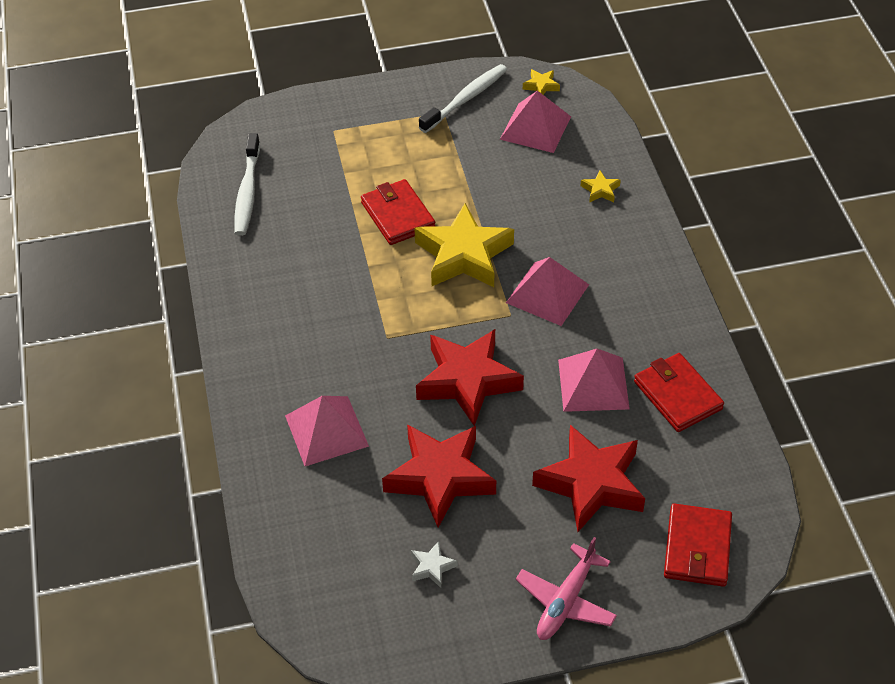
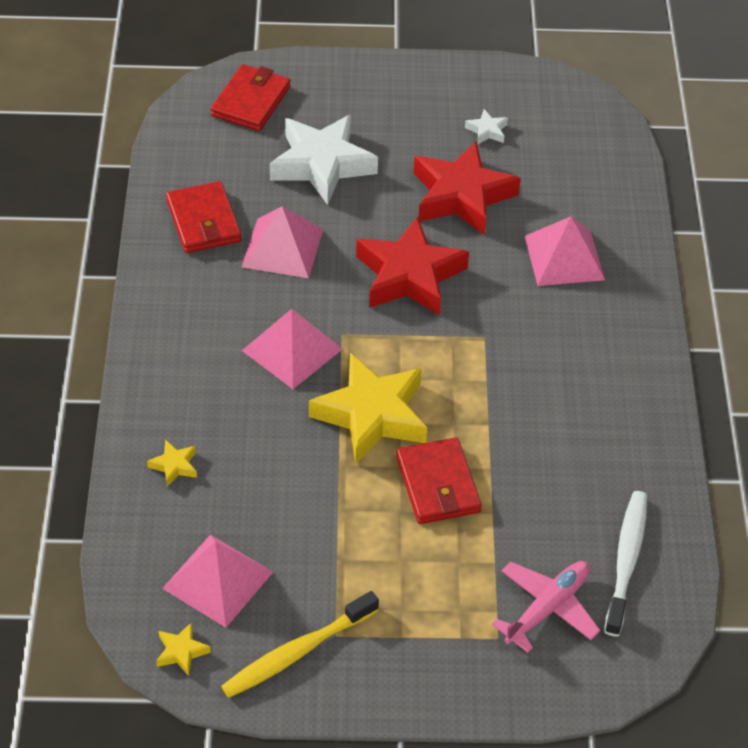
camera: 170 degrees left, 0 degrees up
white toothbrush [419,64,507,133] -> yellow toothbrush [221,591,379,698]
pink plane [516,537,617,640] -> pink plane moved to [492,561,600,653]
red star [532,425,645,532] -> white star [270,115,378,205]

